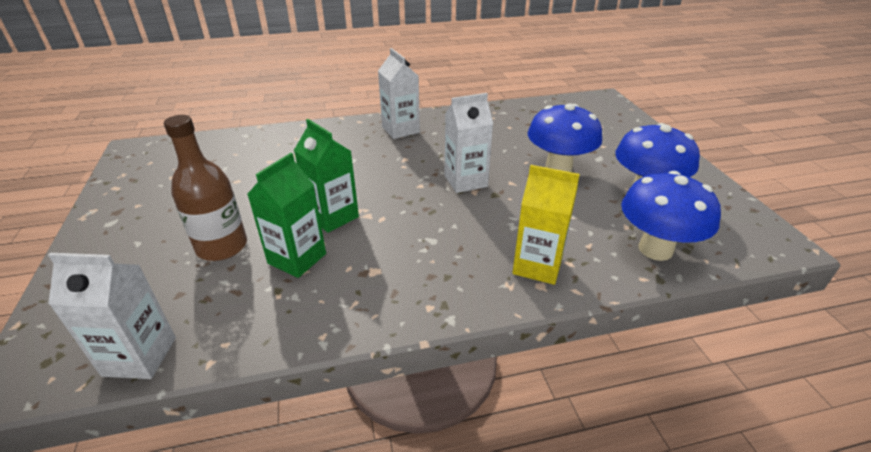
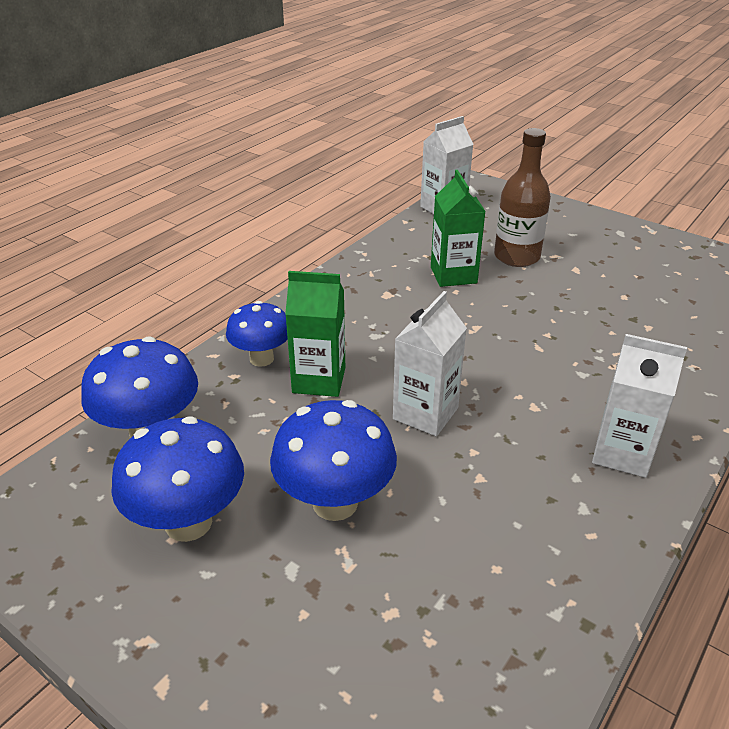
camera: 140 degrees right, 0 degrees up
green carton [294,119,359,233] -> green carton moved to [285,271,345,397]
yellow carton [512,165,580,285] -> blue mushroom [226,301,288,367]

